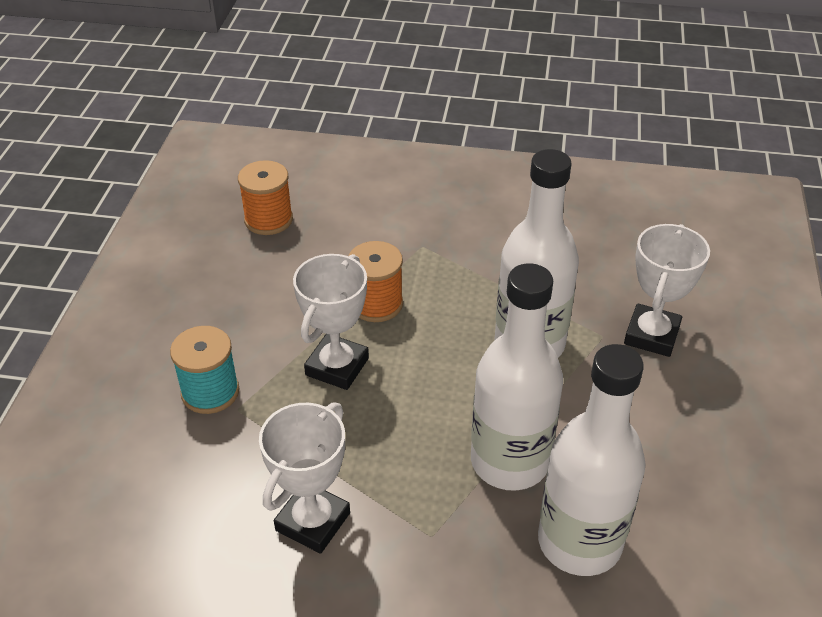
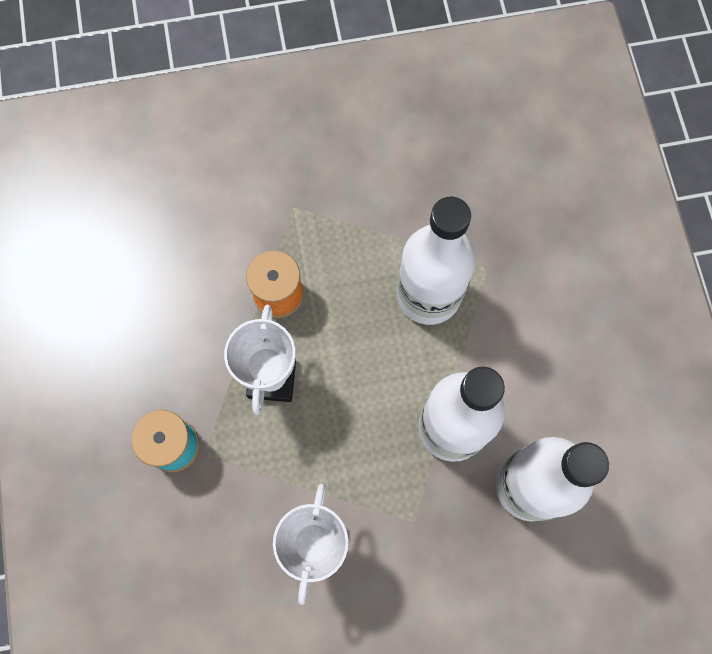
camera: 20 degrees left, 30 degrees up
orange spool [238,160,293,235] -> none
white trophy [624,224,710,357] -> none

